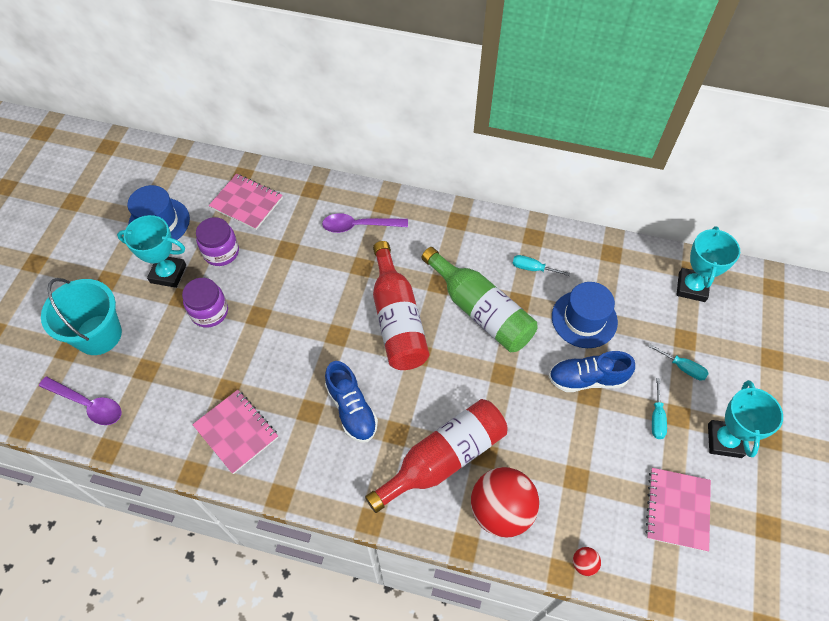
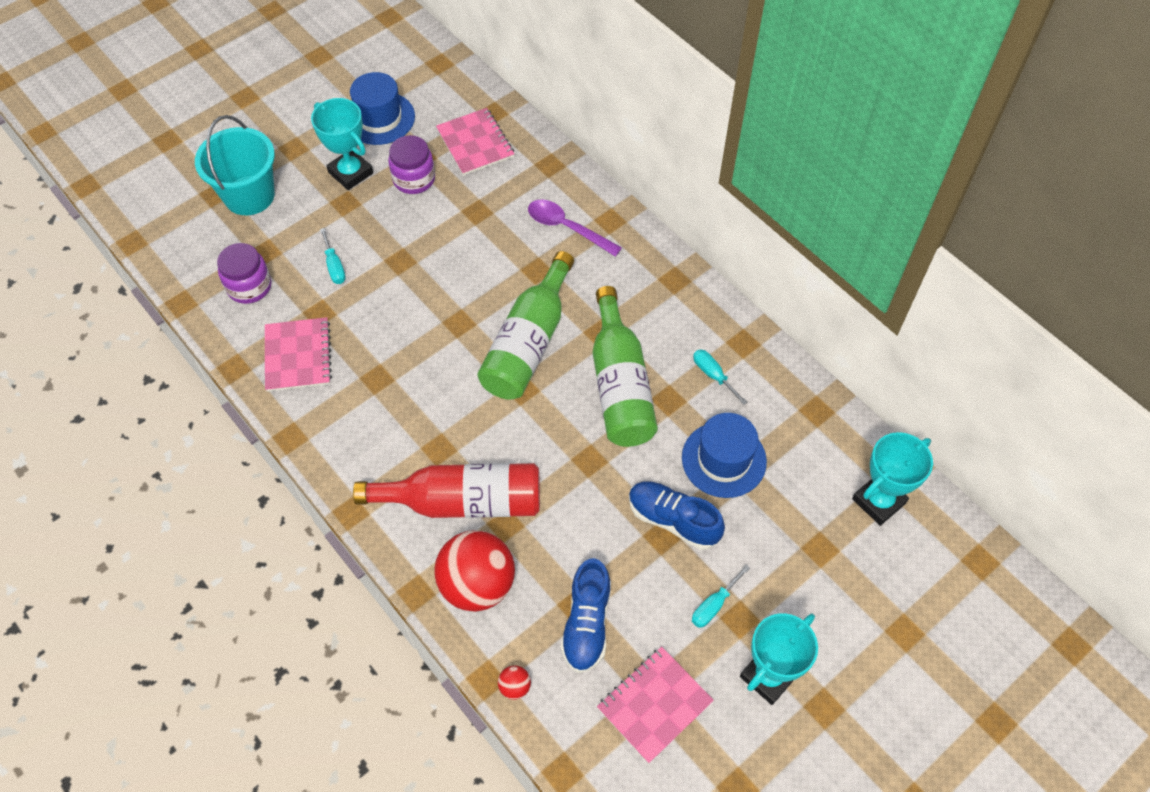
camera: 35 degrees right, 0 degrees up
purple spoon [39,376,121,425] -> none
purple jar [182,278,228,328] -> purple jar moved to [217,243,272,304]
blue shoe [325,361,378,443] -> blue shoe moved to [561,558,611,673]
red bottle [373,241,429,370] -> green bottle [477,251,574,400]
turquoise screwdriver [648,344,709,381] -> turquoise screwdriver moved to [320,228,346,284]

